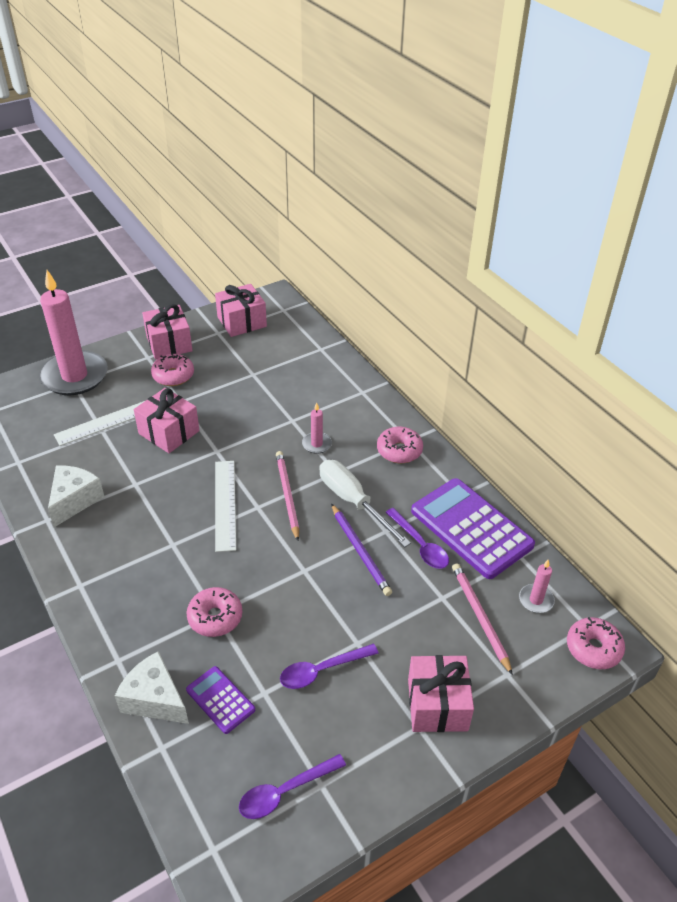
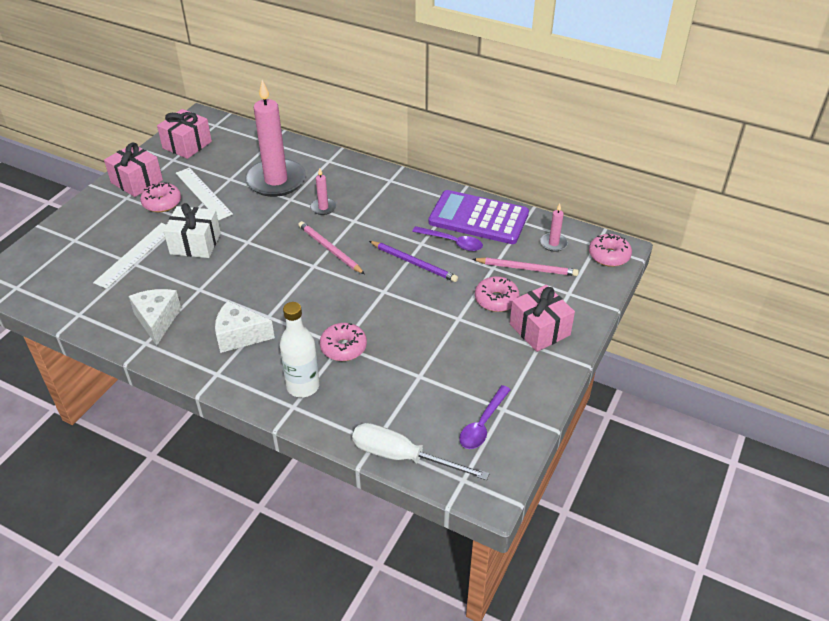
camera: 30 degrees left, 0 degrees up
pink candle [39,270,108,395] -> pink candle moved to [245,80,306,197]
white cheese [115,651,189,724] -> white cheese moved to [215,301,275,353]
pink gift [134,388,200,453] -> white gift [164,203,221,258]
purple calculator [186,666,255,734] -> none
white ruler [215,461,236,552] -> white ruler moved to [176,168,233,220]
purple spoon [280,644,379,689] -> none
white screwdriver [319,460,411,547] -> white screwdriver moved to [352,423,490,480]
pink donut [377,427,423,463] -> pink donut moved to [475,276,520,312]
pink pencil [452,563,513,675] -> pink pencil turned 150 degrees clockwise [473,258,579,276]
none -> white bottle [279,302,320,397]

